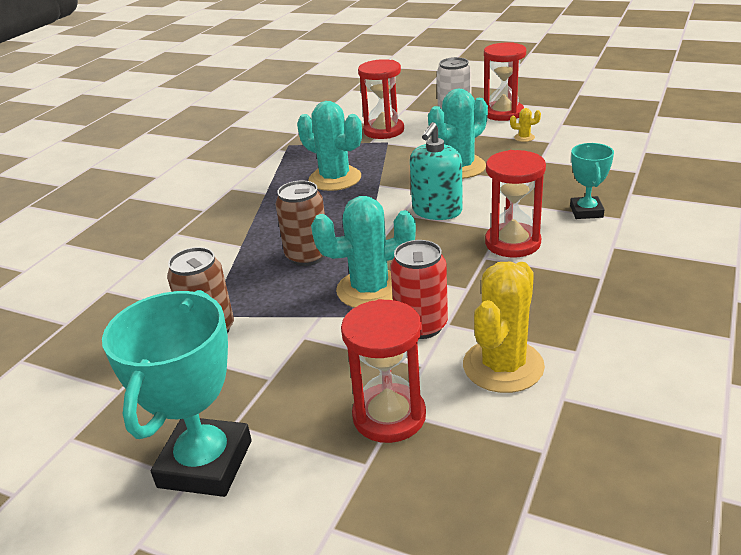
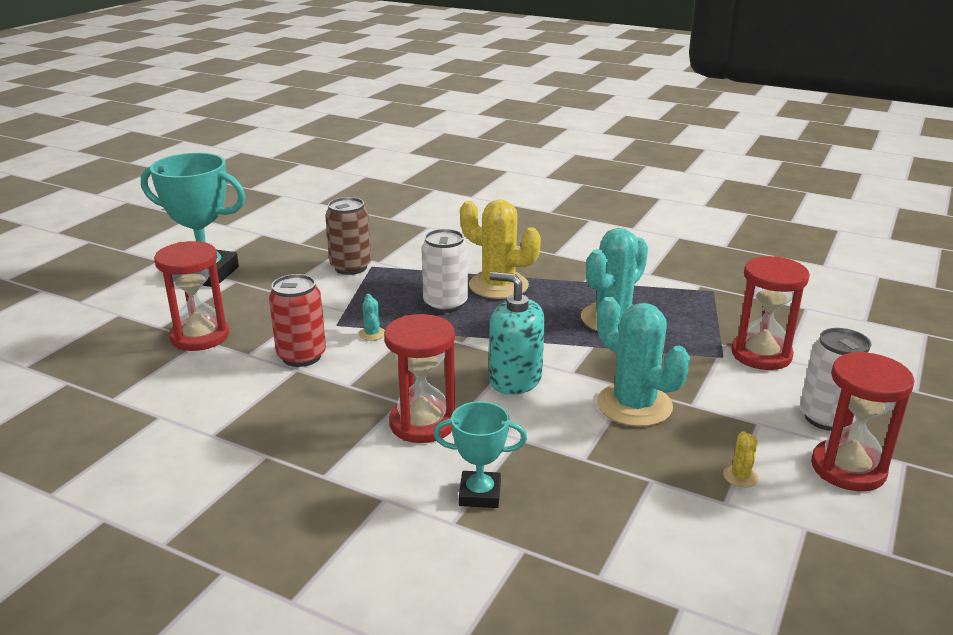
camera: 90 degrees right, 5 degrees down
brown can [276,181,325,266] -> white can [422,229,468,313]
turquoise cactus [311,196,416,308] -> turquoise cactus [359,294,385,341], size x0.41
yellow cactus [463,262,545,393] -> yellow cactus moved to [460,200,541,299]

